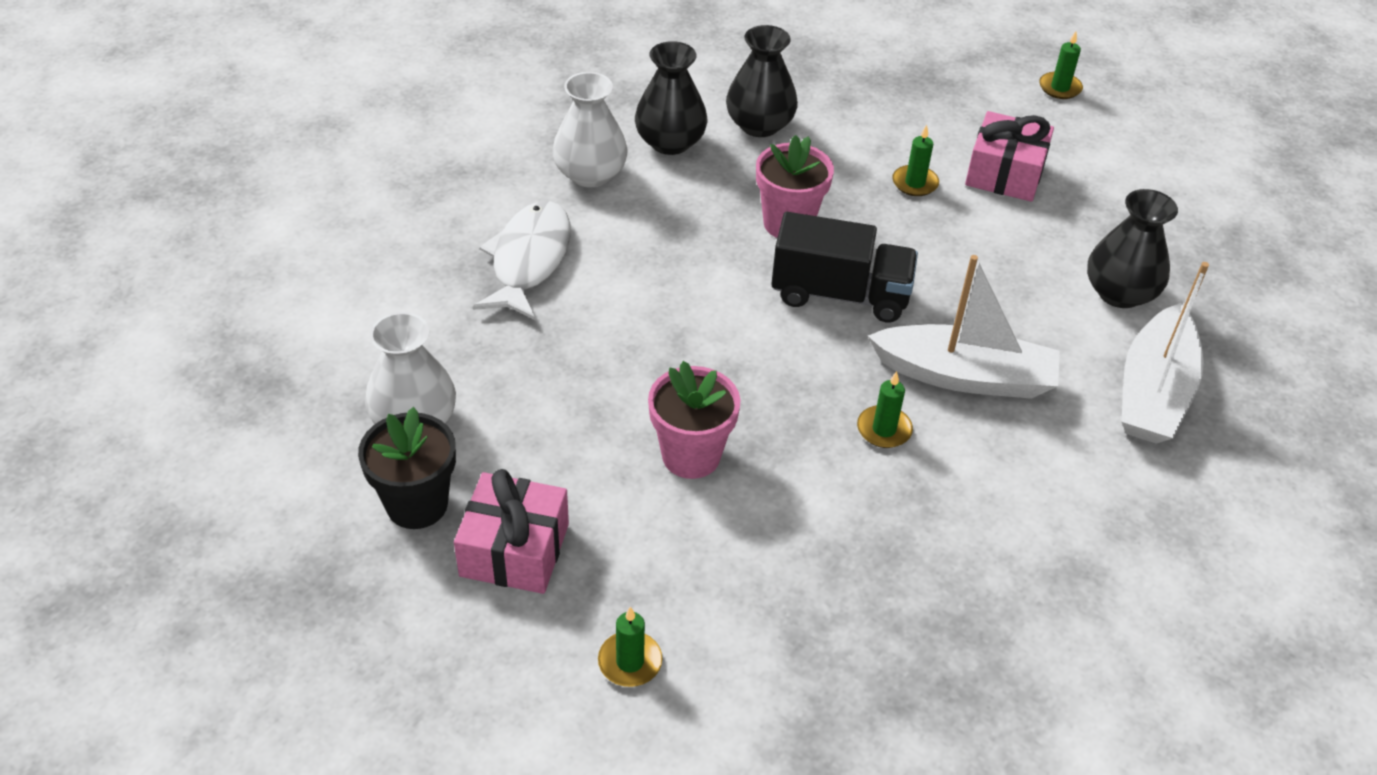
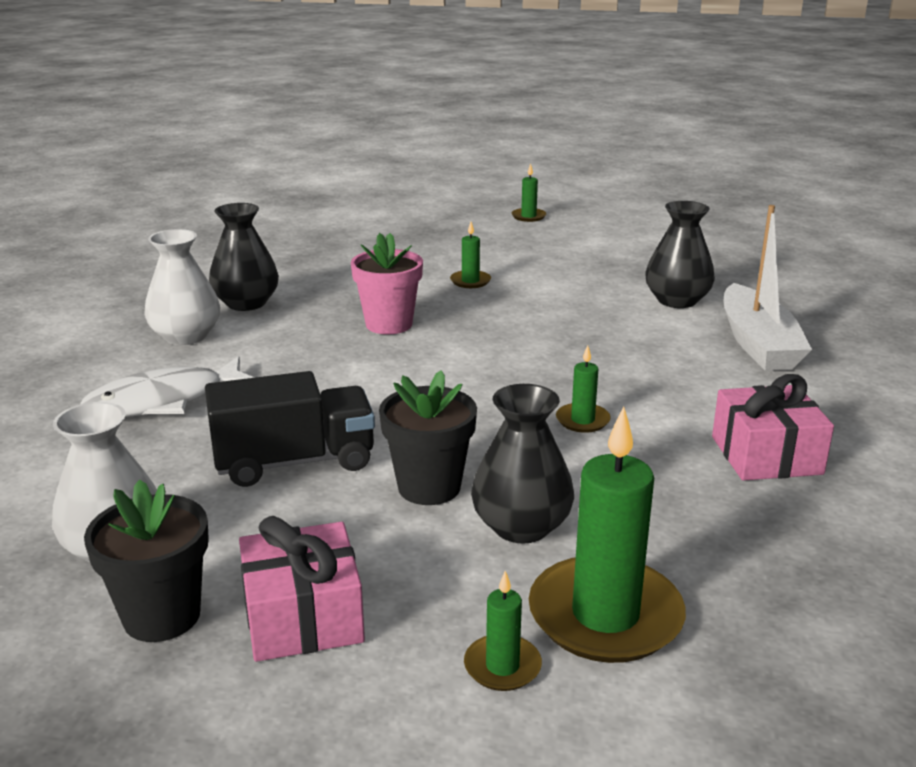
camera: 25 degrees left, 20 degrees down
white fish [473,201,571,320] -> white fish turned 105 degrees counterclockwise [80,356,255,417]
pink flower pot [648,361,741,479] -> black flower pot [379,370,477,505]
black vase [726,25,798,137] -> black vase moved to [471,384,574,544]
black truck [771,212,918,322] -> black truck moved to [205,371,375,487]
white boat [868,255,1060,399] -> none
pink gift [965,111,1054,202] -> pink gift moved to [712,374,834,481]
none -> green candle [529,406,686,663]

